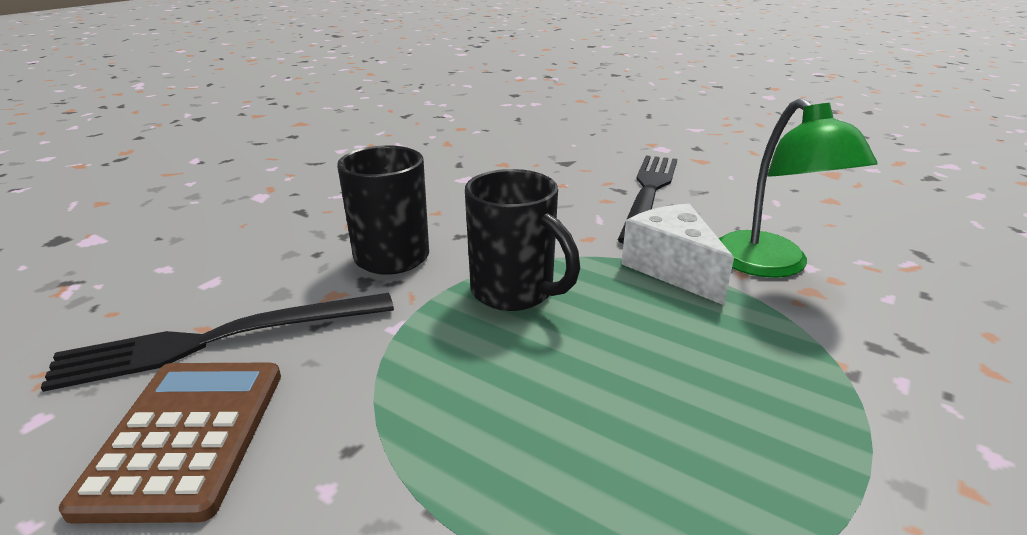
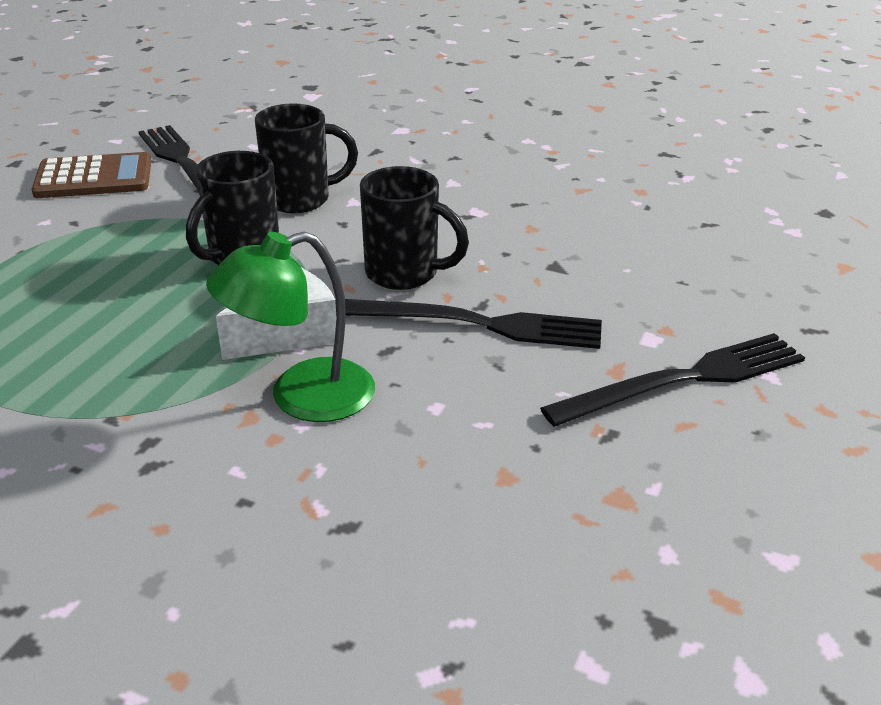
camera: 80 degrees right, 5 degrees up
none -> black mug [360,166,469,290]
none -> black fork [540,333,805,427]

